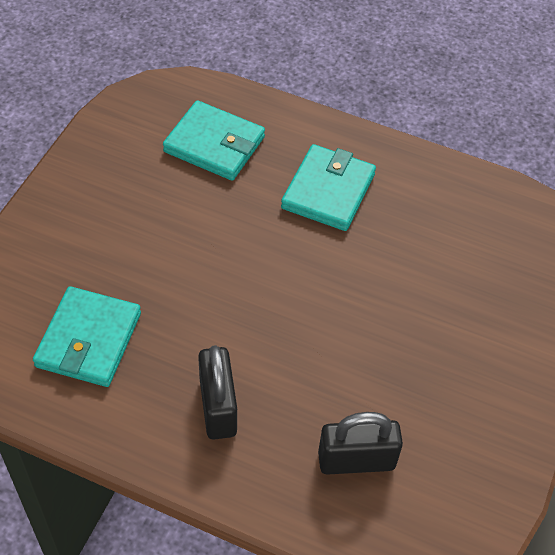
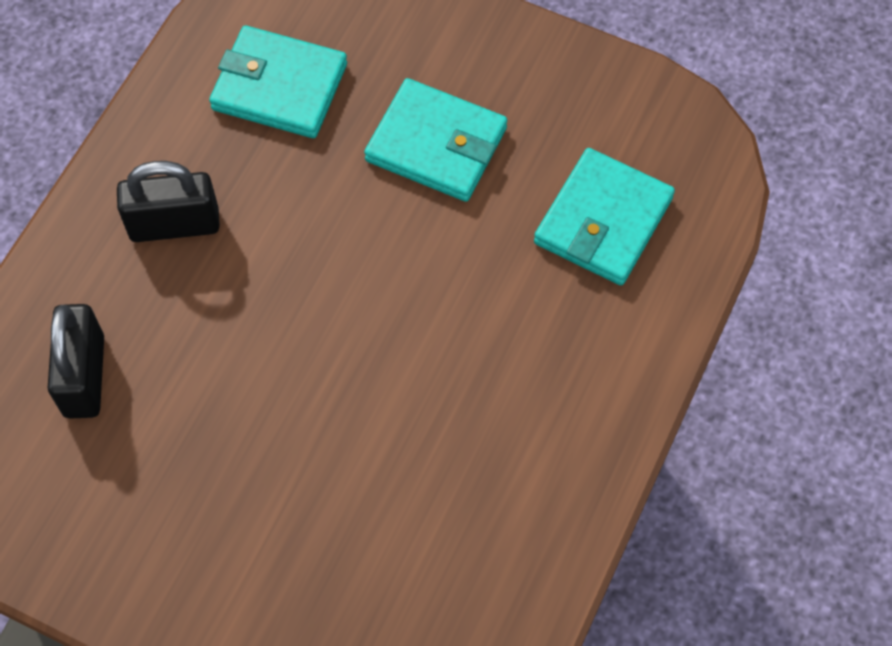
camera: 95 degrees right, 10 degrees up
turquoise wallet [281,144,376,231] -> turquoise wallet moved to [364,78,507,202]

